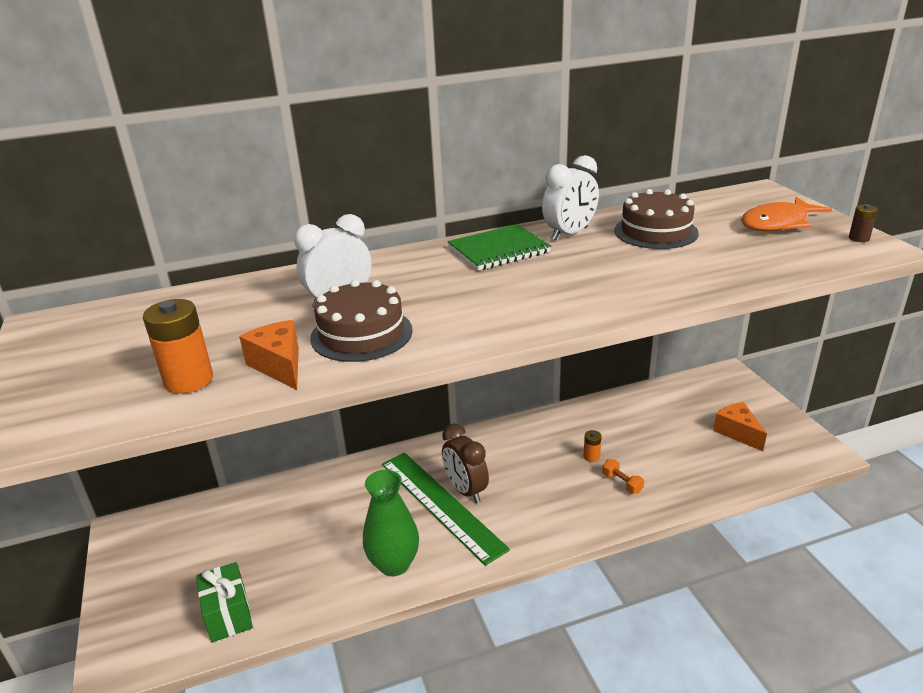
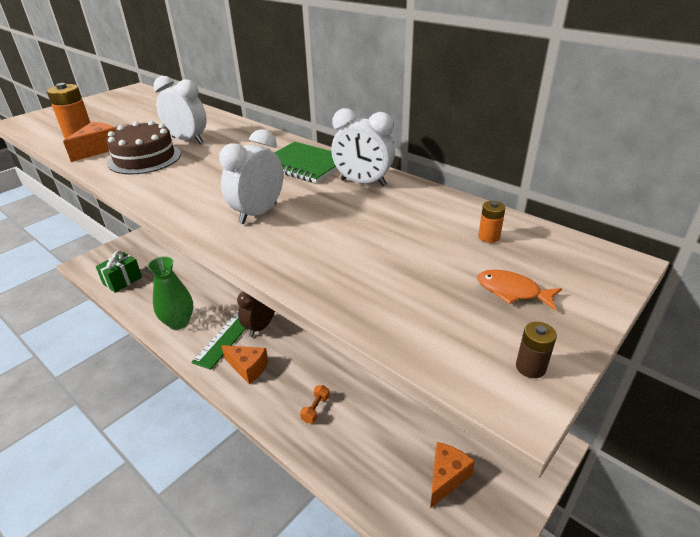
camera: 60 degrees right, 5 degrees up
orange battery [584,430,602,462] -> orange battery moved to [478,201,506,243]
brown cake [614,189,699,249] -> none
orange fish [741,197,832,231] -> orange fish [477,270,562,310], size x0.59
none -> white clock [219,129,283,224]
none -> orange cheese [221,345,268,384]

